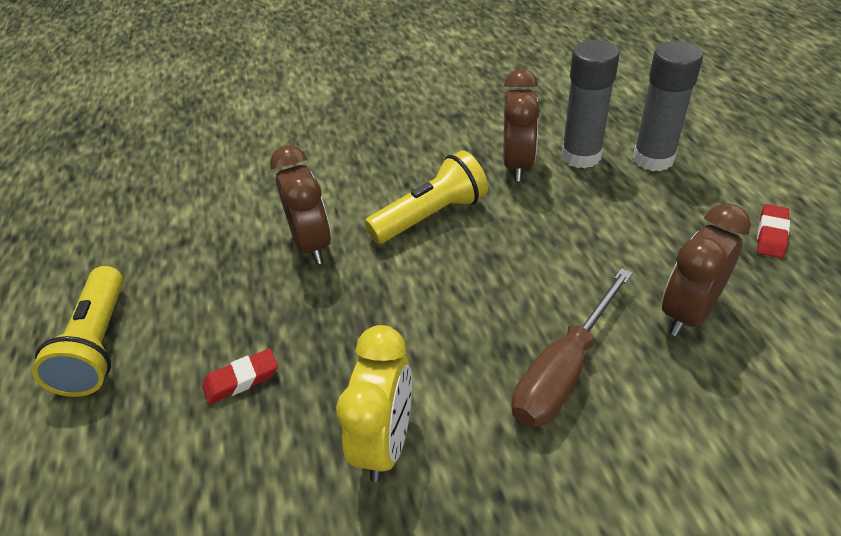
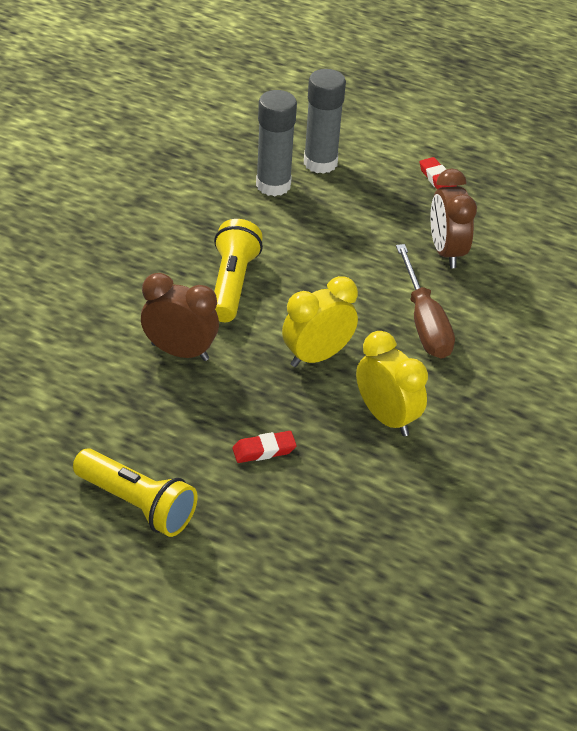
camera: 55 degrees left, 0 degrees up
red eraser [202,348,278,404] -> red eraser turned 60 degrees clockwise [232,431,297,463]
brown clock [504,69,540,181] -> none
none -> yellow clock [282,276,358,367]

